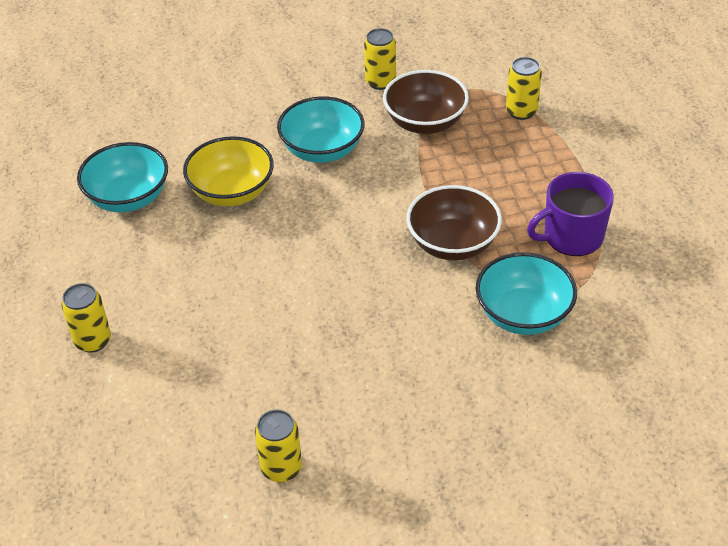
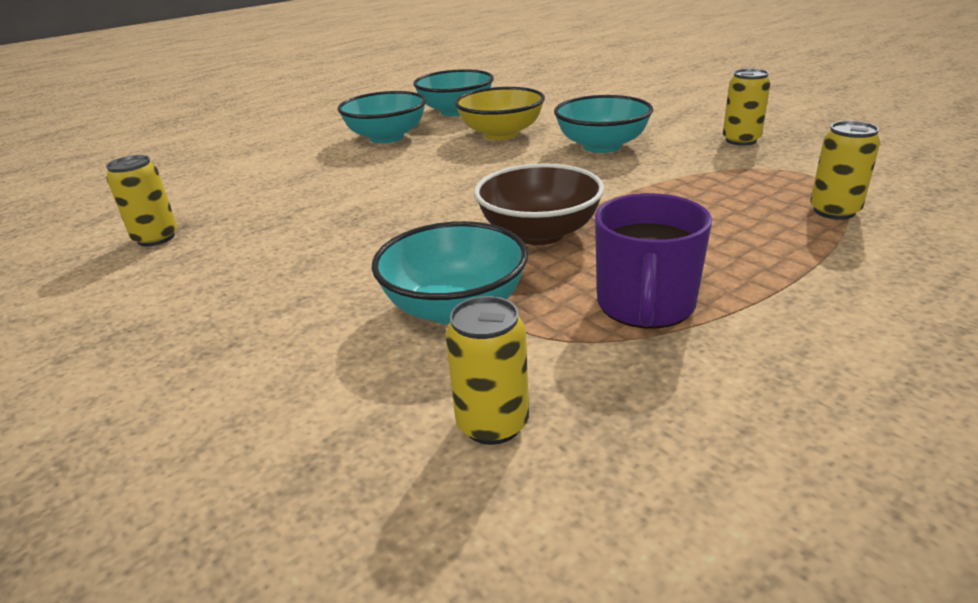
camera: 65 degrees right, 15 degrees down
yellow can [62,283,111,353] -> yellow can moved to [445,296,529,445]
brown bowl [383,70,469,134] -> none
purple mug [527,172,614,256] -> purple mug turned 120 degrees counterclockwise [595,193,712,328]
none -> turquoise bowl [338,91,426,143]

